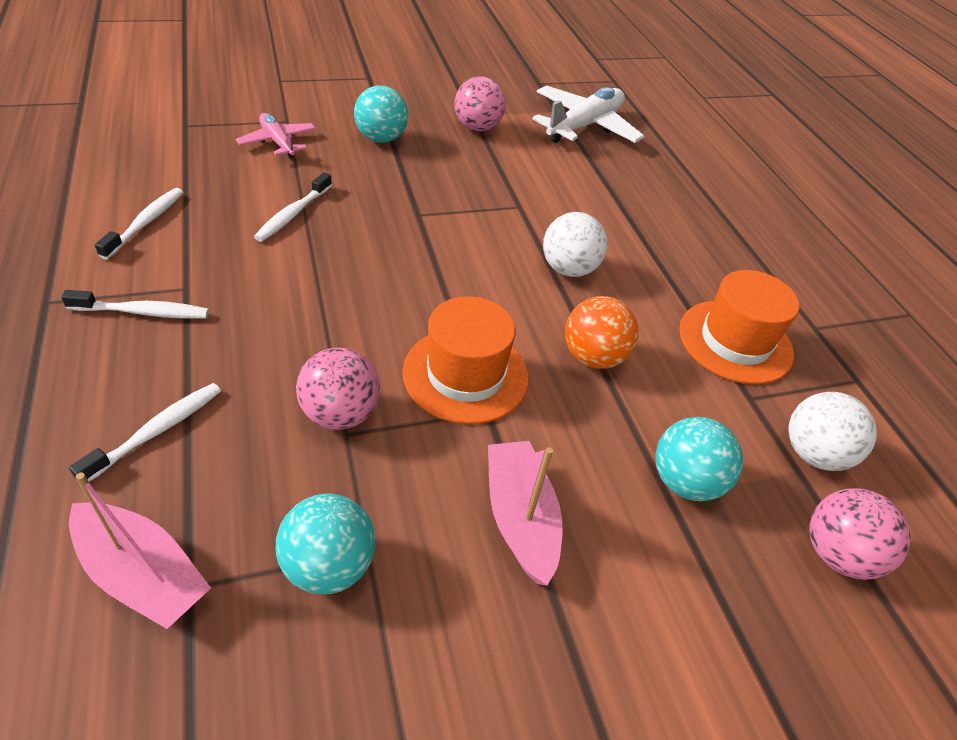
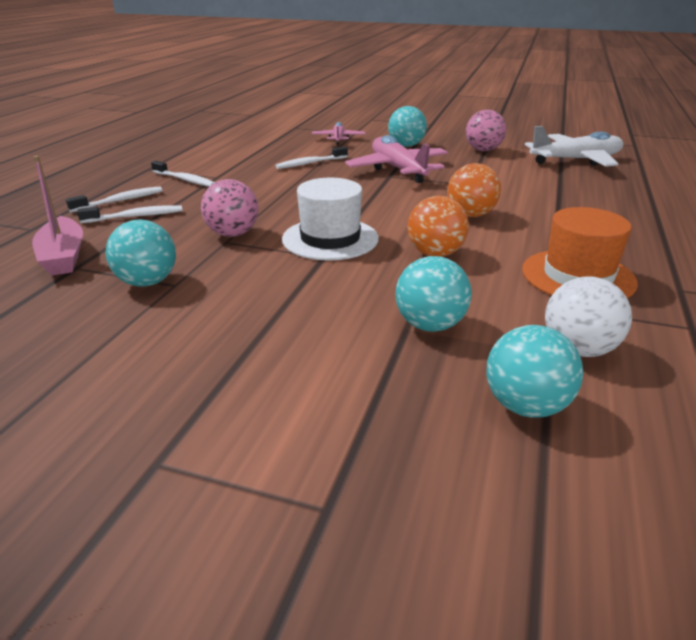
camera: 40 degrees right, 15 degrees down
white toothbrush [95,188,183,260] -> white toothbrush moved to [66,186,162,212]
orange hat [403,296,529,424] -> white hat [282,178,379,261]
pink boat [488,441,563,586] -> none
white ball [543,212,608,277] -> orange ball [447,163,501,217]
pink ball [810,488,911,580] -> turquoise ball [486,325,583,418]
none -> pink plane [345,135,448,183]

